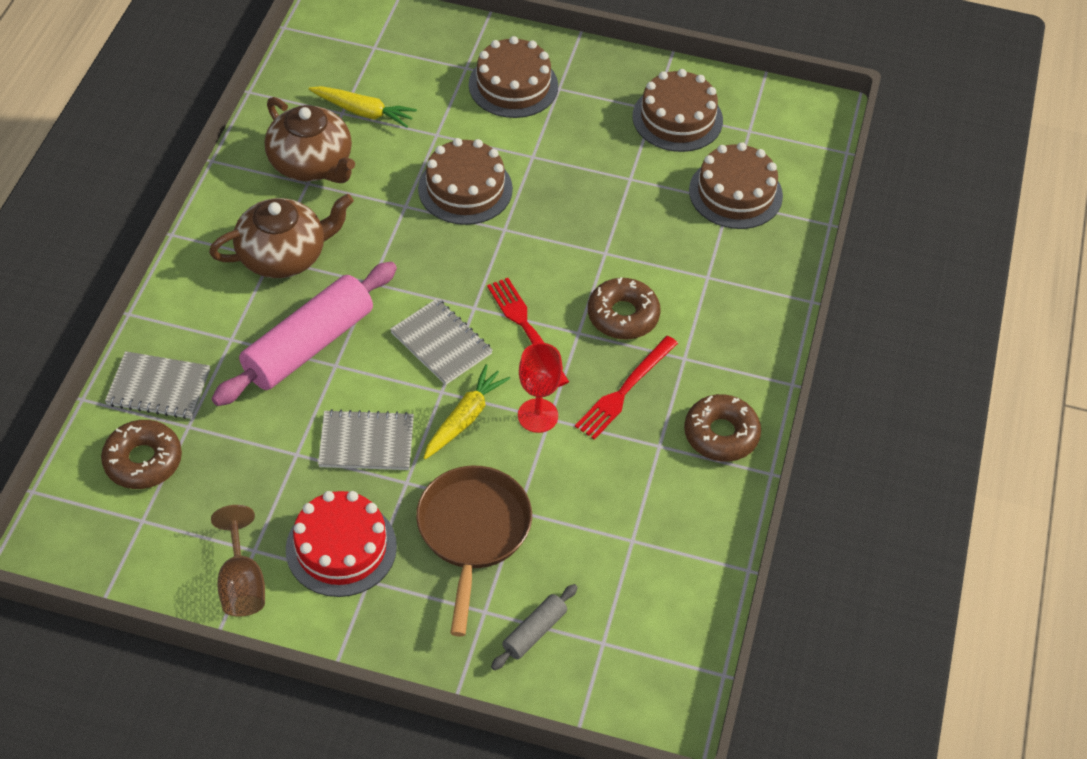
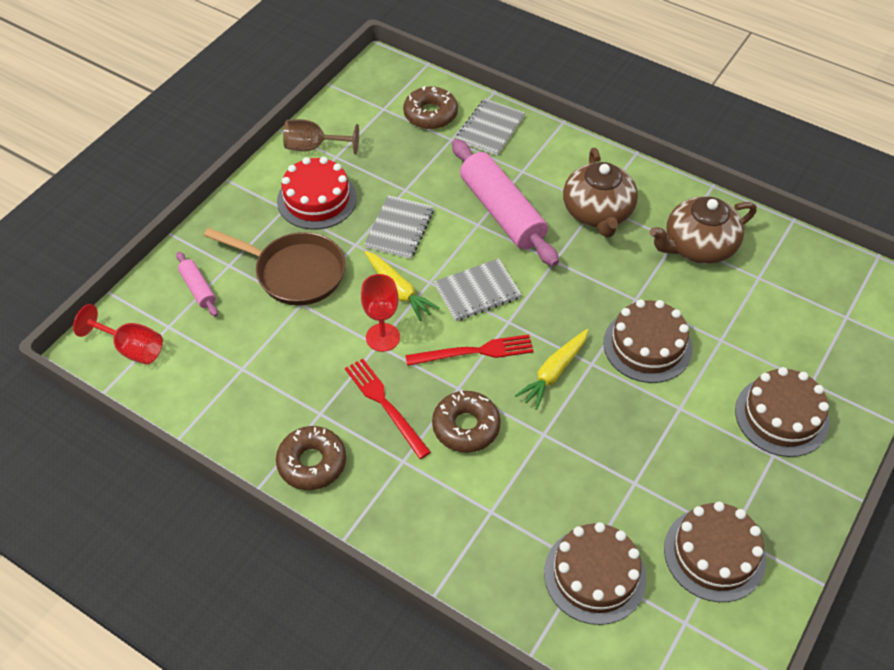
camera: 110 degrees right, 0 degrees up
yellow carrot [308,86,417,128] -> yellow carrot moved to [515,329,588,410]
grey rolling pin [491,584,578,670] -> pink rolling pin [176,252,218,317]
none -> red goblet [73,304,163,364]

